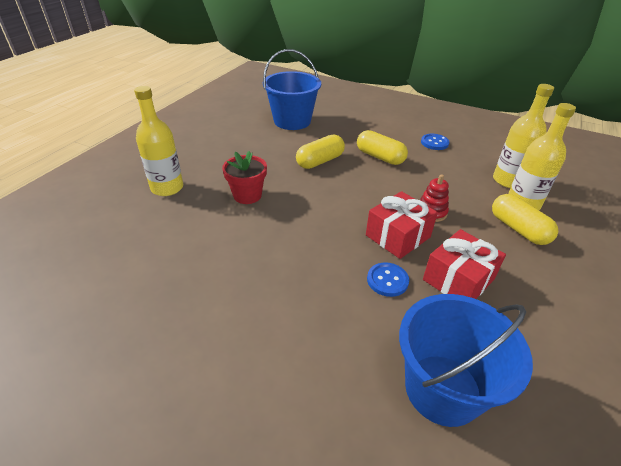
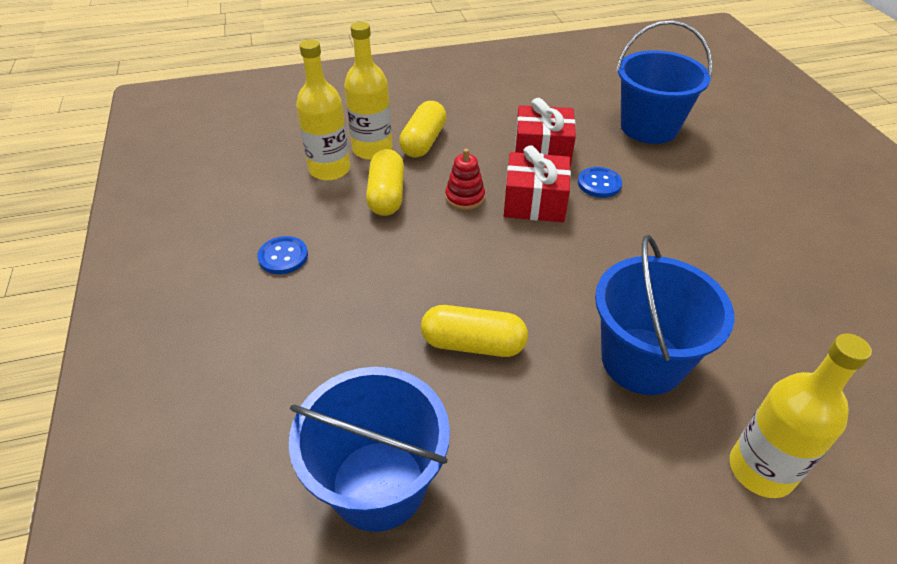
camera: 130 degrees left, 5 degrees up
red flower pot [222,151,267,204] -> blue bucket [595,235,735,395]
yellow capsule [357,130,408,165] -> yellow capsule moved to [366,149,404,216]

